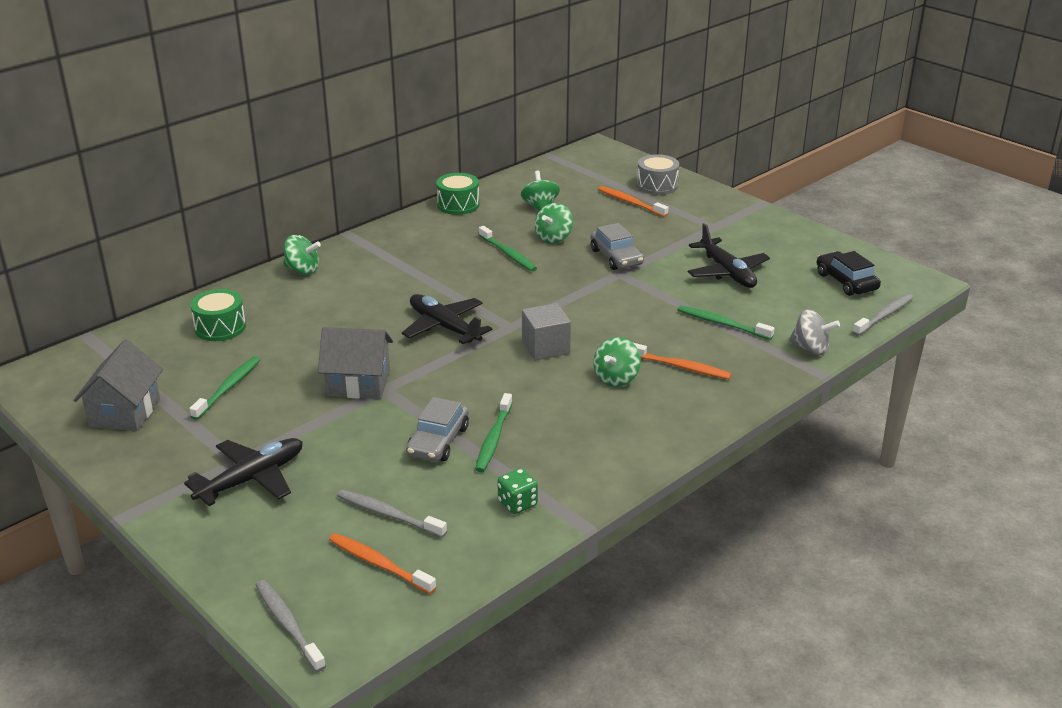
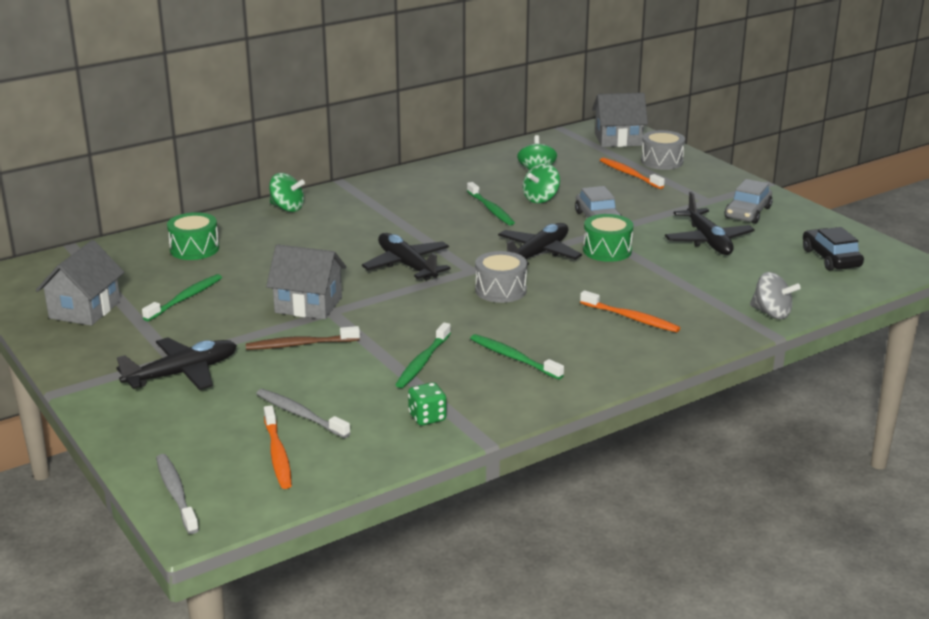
camera: 10 degrees right, 5 degrees down
orange toothbrush [329,533,436,594] -> orange toothbrush turned 150 degrees counterclockwise [264,405,292,489]
grey car [406,397,469,462] -> grey car moved to [725,179,773,224]
green drum [436,173,479,215] -> green drum moved to [583,214,633,262]
grey cube [522,303,571,360] -> grey drum [475,251,527,303]
green spinning top [594,337,641,387] -> none
green toothbrush [678,305,775,340] -> green toothbrush moved to [470,334,564,380]
grey toothbrush [853,294,914,336] -> none
none -> brown toothbrush [246,326,360,350]
none -> black plane [498,223,582,265]
none -> grey house [592,93,648,147]

